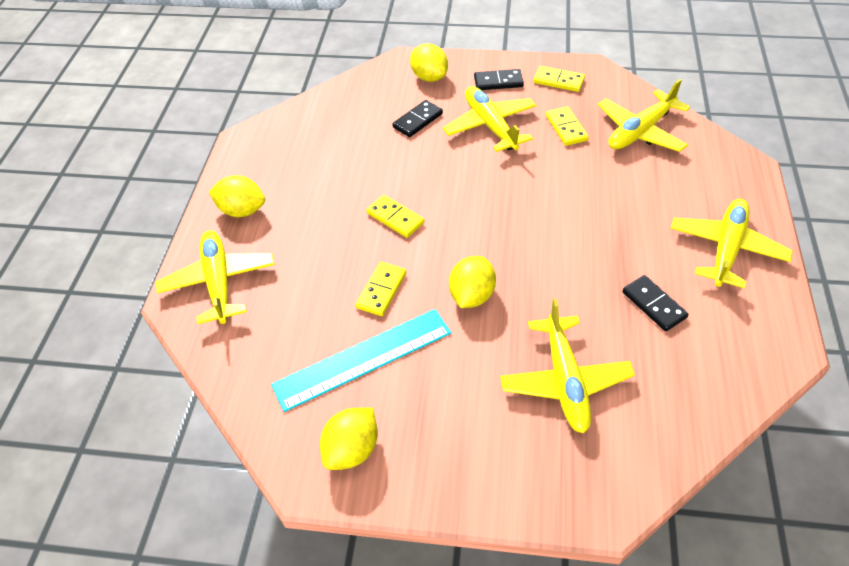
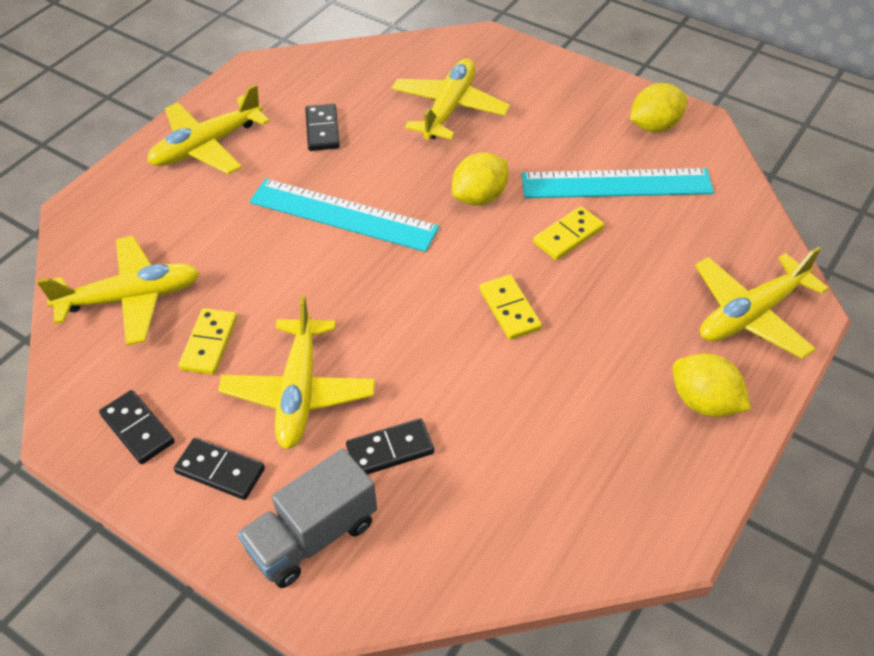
camera: 155 degrees left, 0 degrees up
yellow plane [156,230,275,324] -> yellow plane turned 45 degrees clockwise [695,246,829,359]
yellow lemon [410,44,448,82] -> grey truck [238,448,377,588]
yellow domino [533,66,585,92] -> black domino [99,390,175,464]
none -> turquoise ruler [249,179,439,252]

